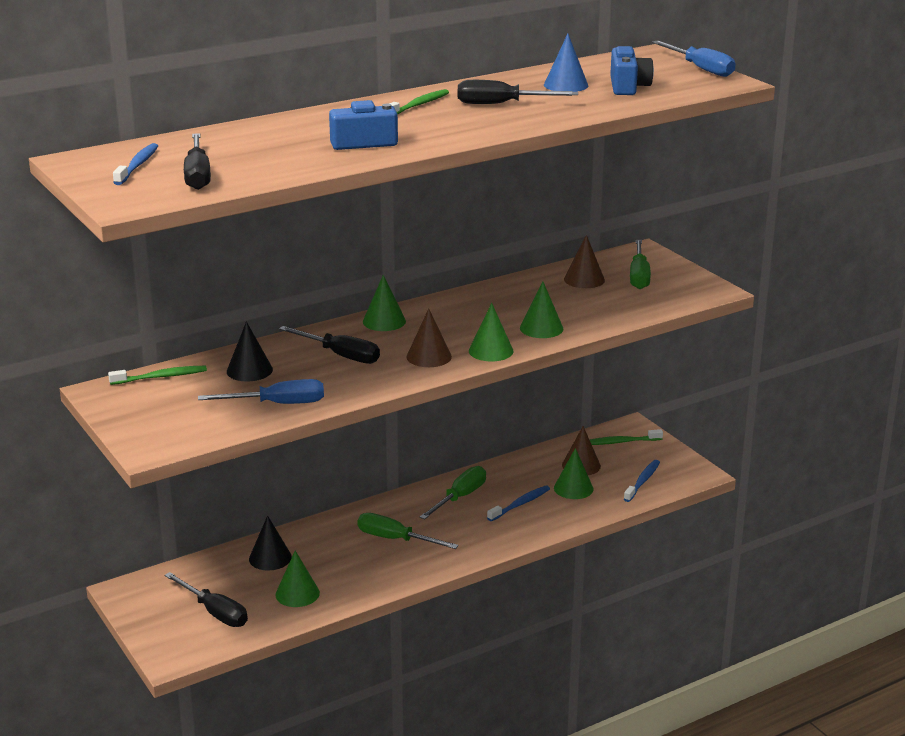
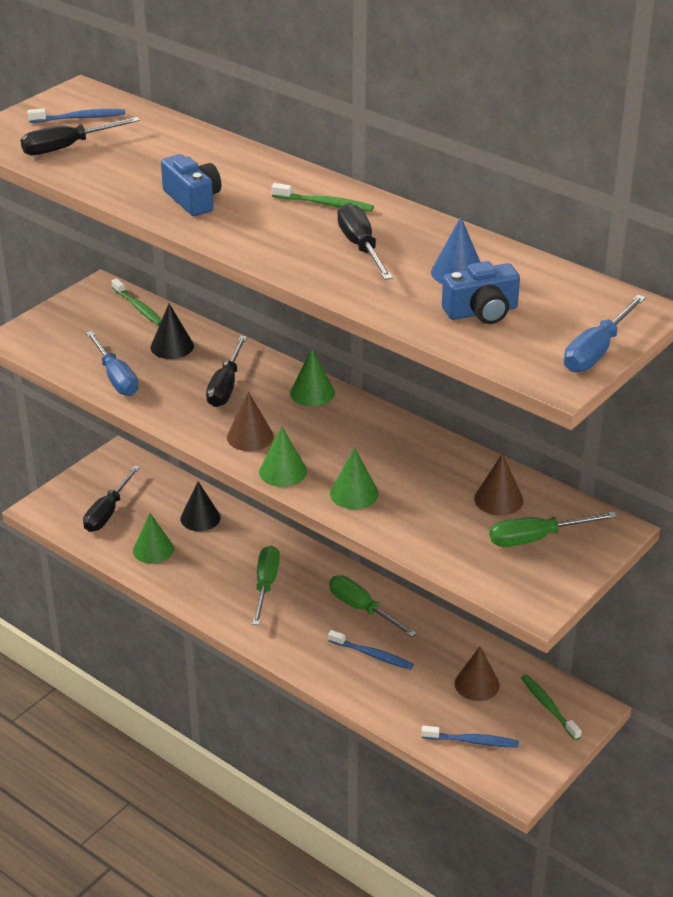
camera: 70 degrees right, 10 degrees up
green screwdriver [419,466,486,520] -> green screwdriver turned 150 degrees counterclockwise [329,575,417,637]
green cone [554,448,593,499] -> none

